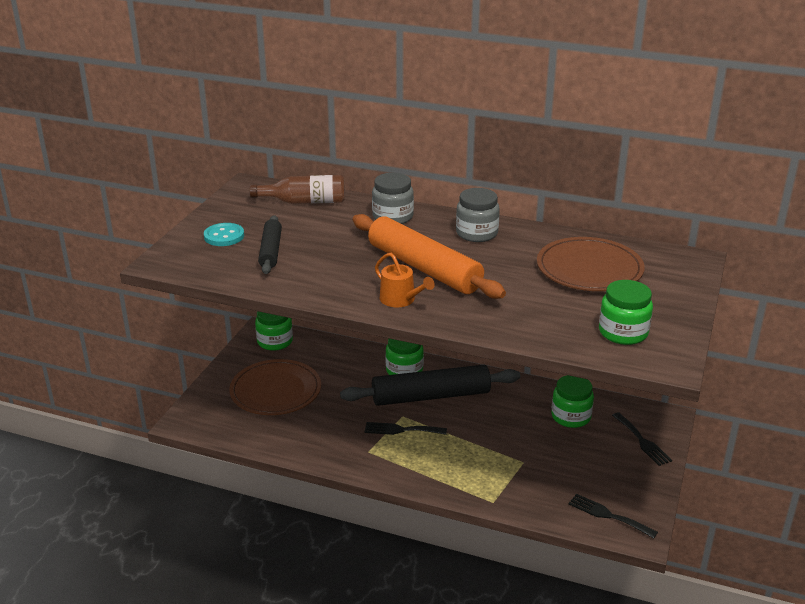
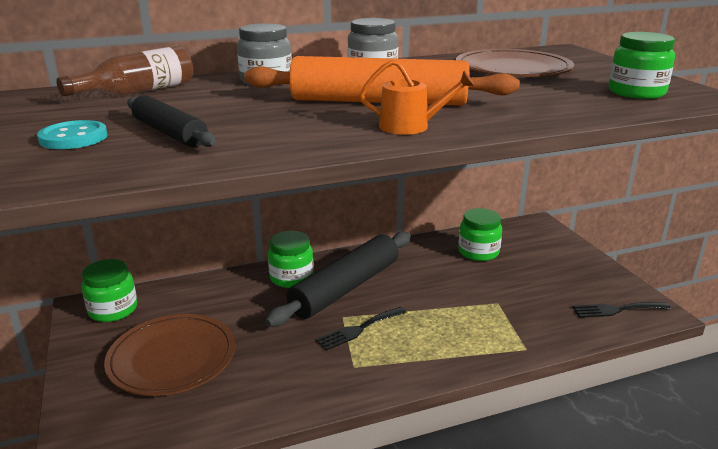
camera: 40 degrees left, 5 degrees down
black fork [612,412,672,466] -> none

